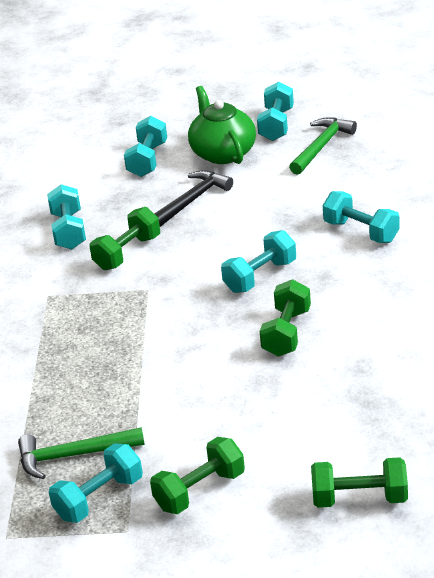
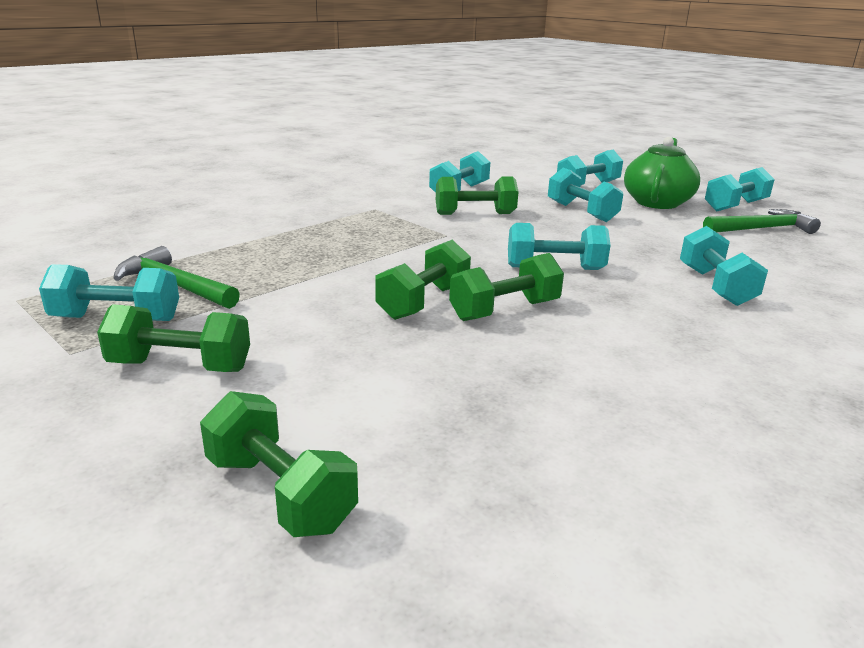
camera: 40 degrees right, 10 degrees down
black hammer [155,170,233,227] -> turquoise dumbbell [548,168,623,222]
none -> green dumbbell [375,240,471,320]

